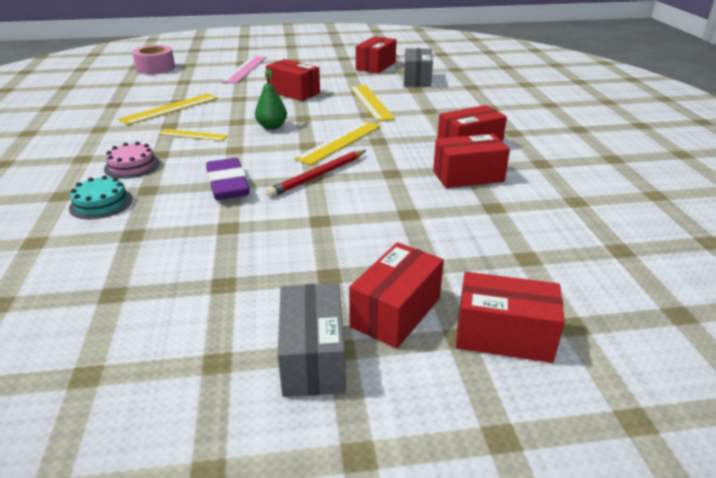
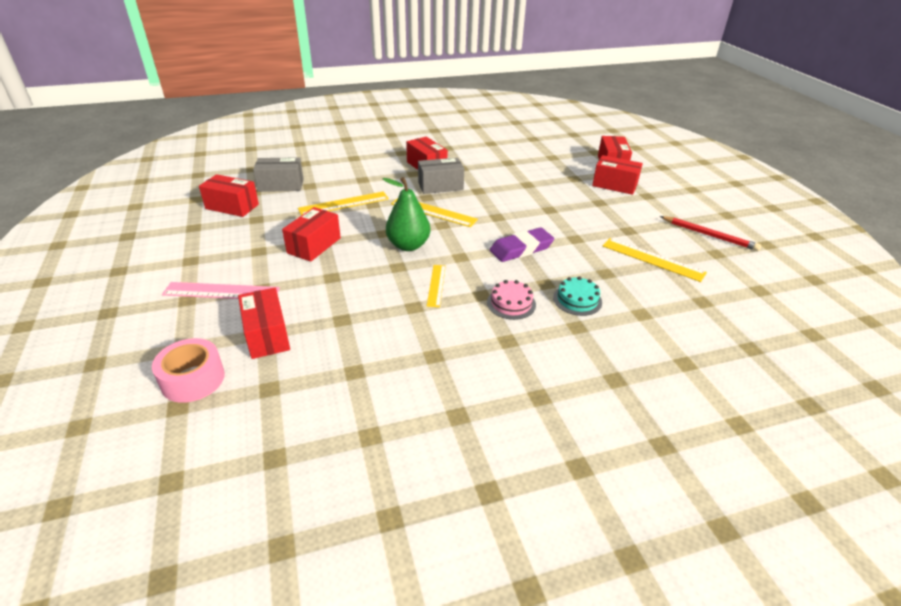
camera: 100 degrees left, 5 degrees up
yellow ruler [119,93,218,125] -> yellow ruler moved to [603,238,707,282]
green pear [255,69,287,130] -> green pear [383,177,431,251], size x1.51
red pencil [266,150,366,198] -> red pencil moved to [660,216,761,251]
grey box [278,283,346,397] -> grey box moved to [418,157,464,194]
red box [433,134,510,188] -> red box moved to [238,288,290,359]

